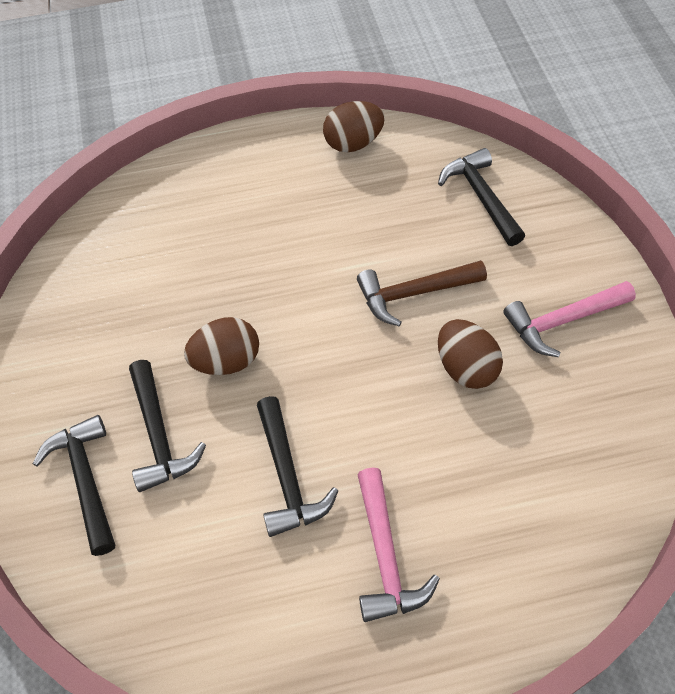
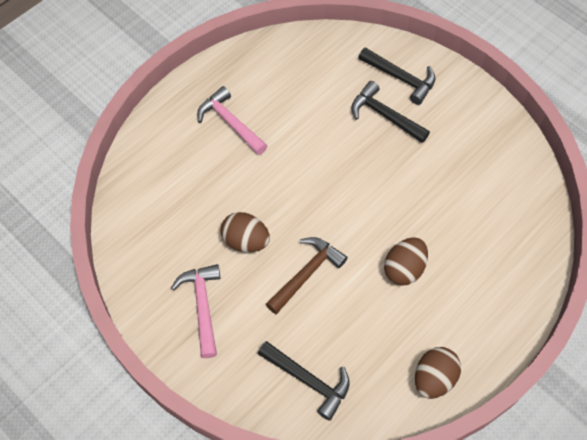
camera: 145 degrees right, 5 degrees up
brown egg [184,317,259,375] -> brown egg moved to [384,237,428,286]
black hammer [257,396,338,537] -> none
pink hammer [503,281,636,357] -> pink hammer turned 45 degrees counterclockwise [171,264,220,358]

